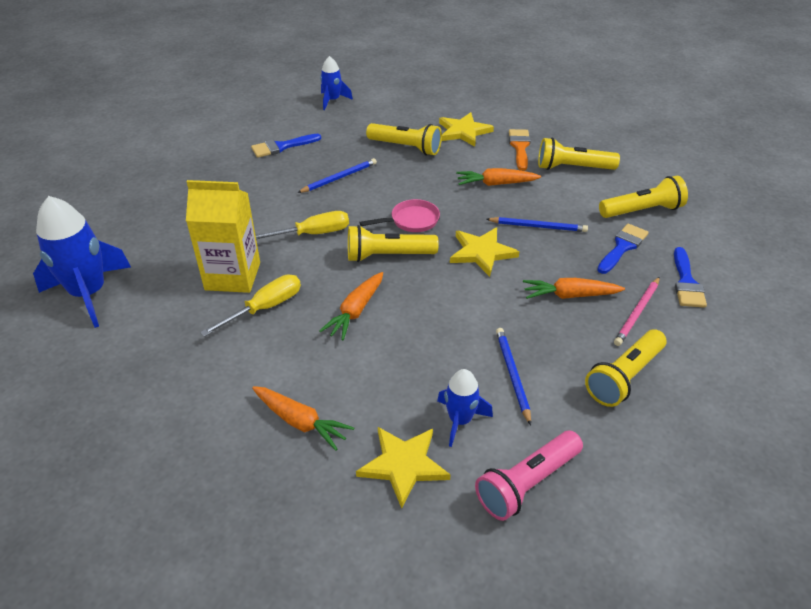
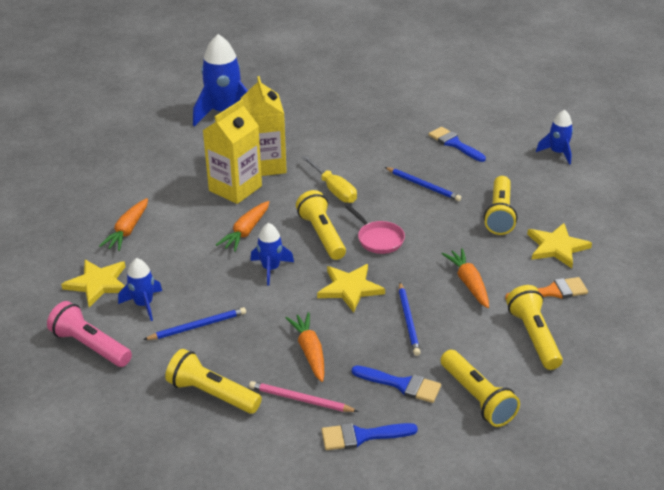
camera: 75 degrees right, 5 degrees down
yellow screwdriver [200,274,301,337] -> yellow carton [202,99,262,204]
orange carrot [319,272,383,341] -> orange carrot turned 75 degrees counterclockwise [216,201,269,252]
none -> blue rocket [250,223,294,285]

